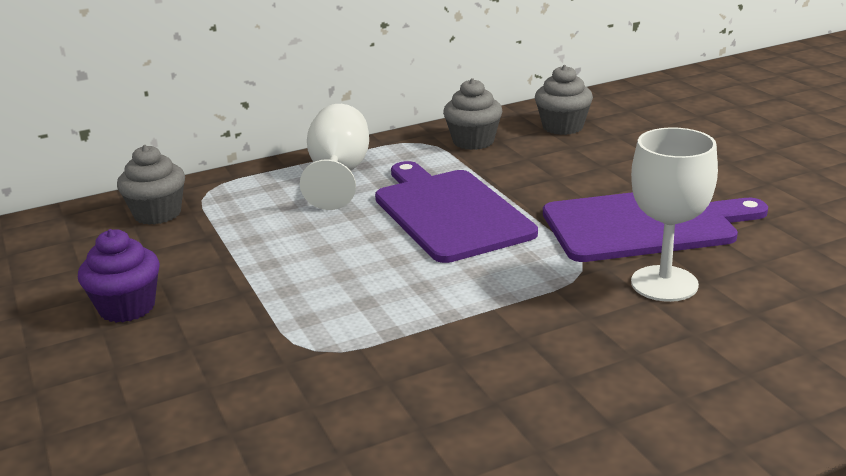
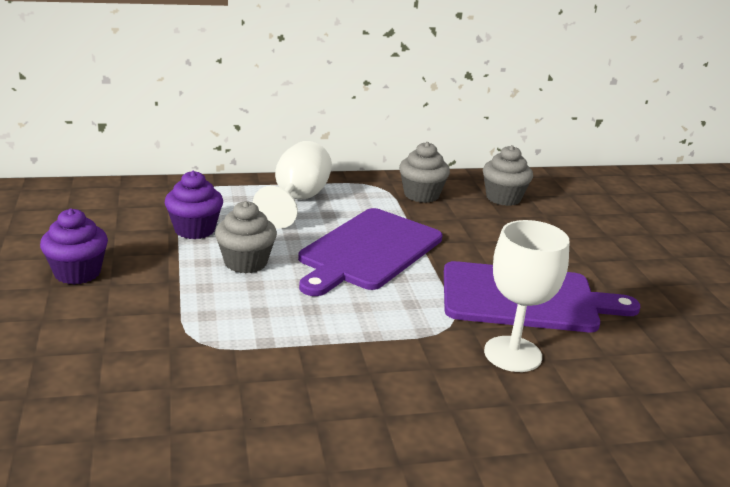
camera: 10 degrees right, 0 degrees up
grey cupcake [117,145,185,225] -> grey cupcake moved to [215,201,277,273]
purple cutting board [375,161,538,263] -> purple cutting board turned 135 degrees counterclockwise [298,208,443,296]
none -> purple cupcake [165,171,223,239]

